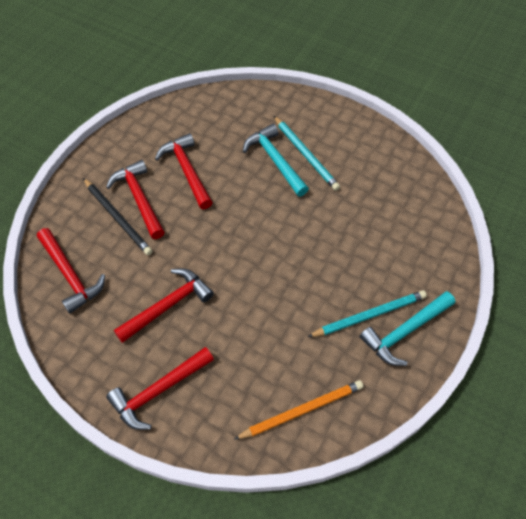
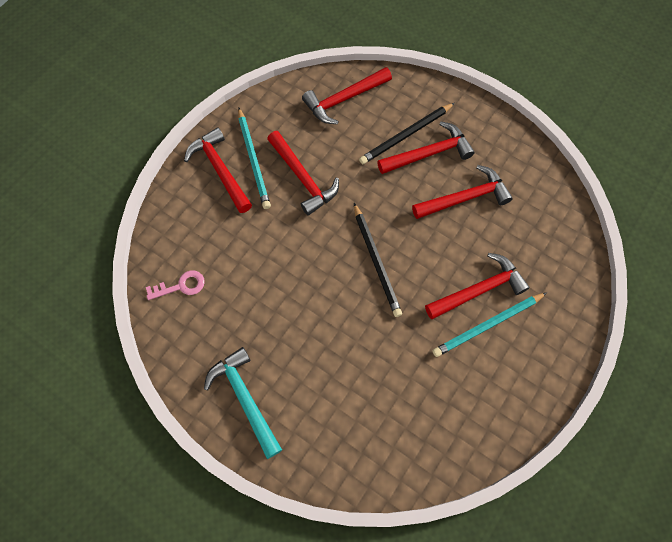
camera: 95 degrees right, 10 degrees up
orange pencil [234,380,363,440] -> pink key [146,271,205,300]
turquoise hammer [243,124,309,196] -> red hammer [425,253,530,319]
turquoise pencil [308,290,427,337] -> turquoise pencil moved to [238,107,271,209]
none -> black pencil [354,203,402,317]

